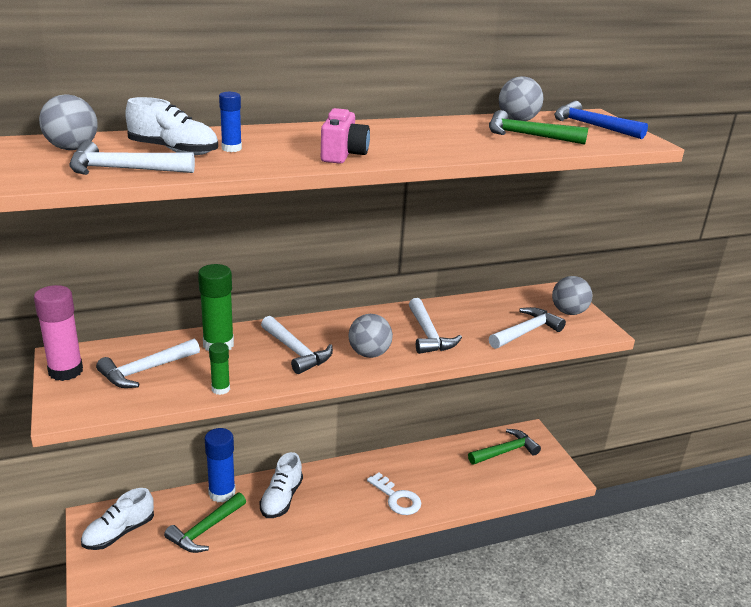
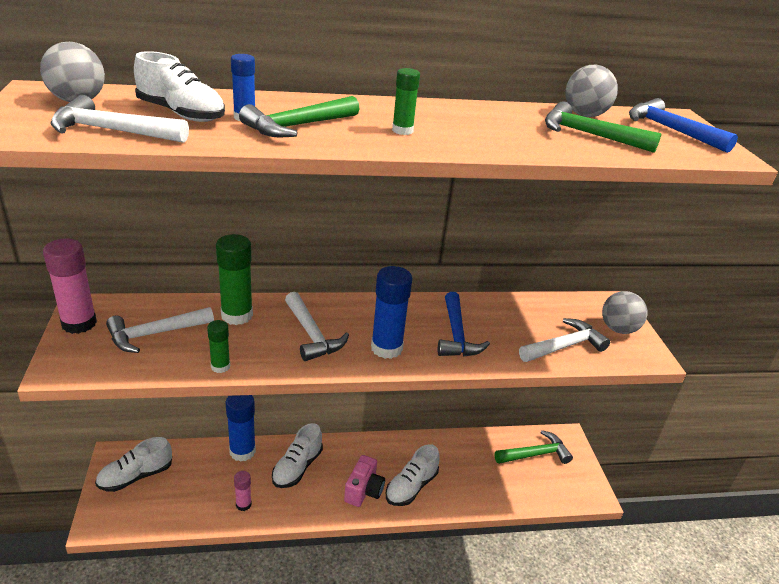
camera: 10 degrees right, 5 degrees up
green hammer [164,492,246,553] -> green hammer moved to [239,96,360,137]
pink camera [321,108,370,164] -> pink camera moved to [344,455,385,507]
grey ball [349,314,393,358] -> blue glue stick [371,266,412,359]
white key [367,472,421,515] -> white shoe [386,444,439,506]
white hammer [409,298,462,354] -> blue hammer [438,292,490,357]
none -> pink glue stick [234,471,252,511]
none -> green glue stick [392,68,420,135]

